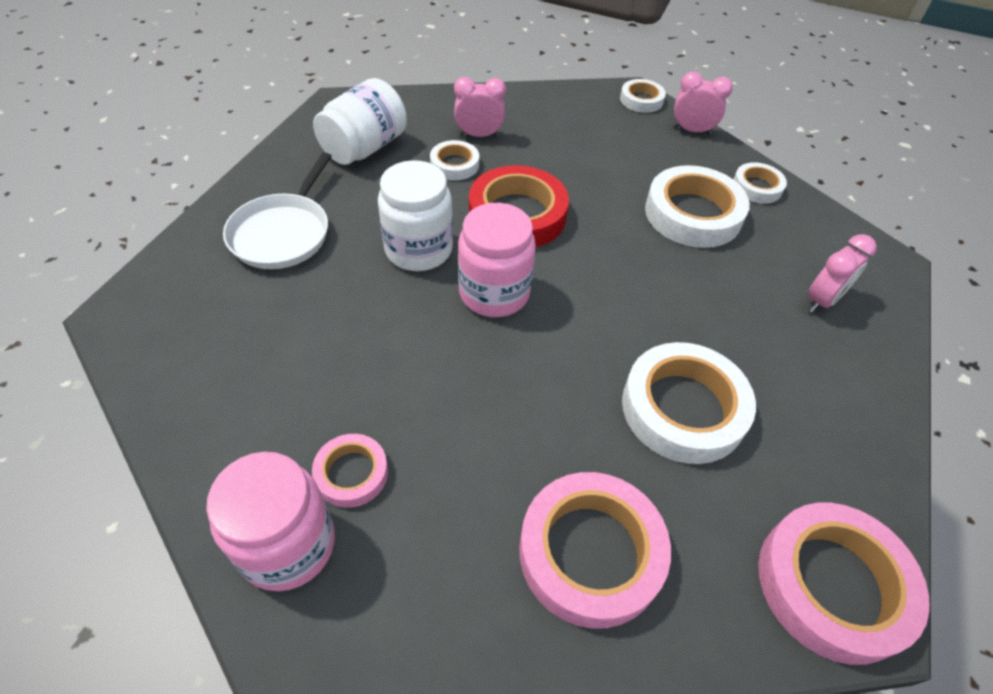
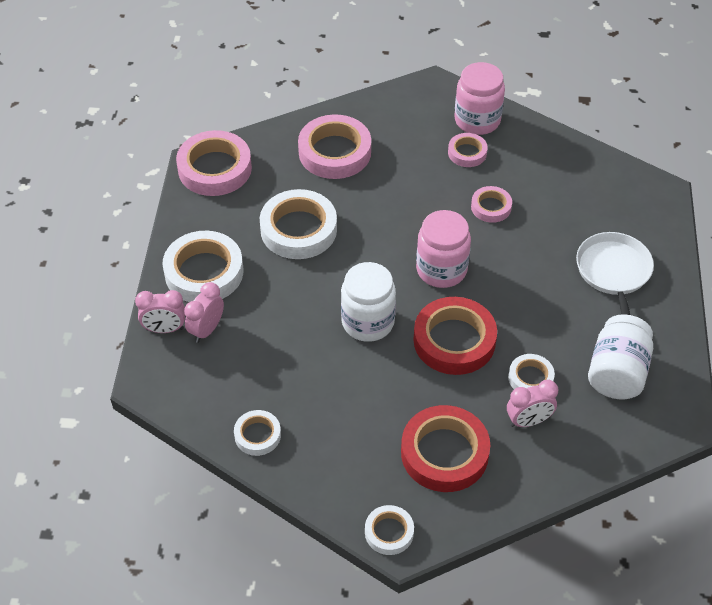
camera: 165 degrees right, 0 degrees up
white jar [378,160,453,271] -> white jar moved to [341,262,396,342]
white tape [645,165,750,248] -> white tape moved to [163,231,243,302]
pink clock [673,71,733,135] -> pink clock moved to [135,290,185,333]
none -> red tape [401,405,490,492]
none -> pink tape [471,186,512,223]

